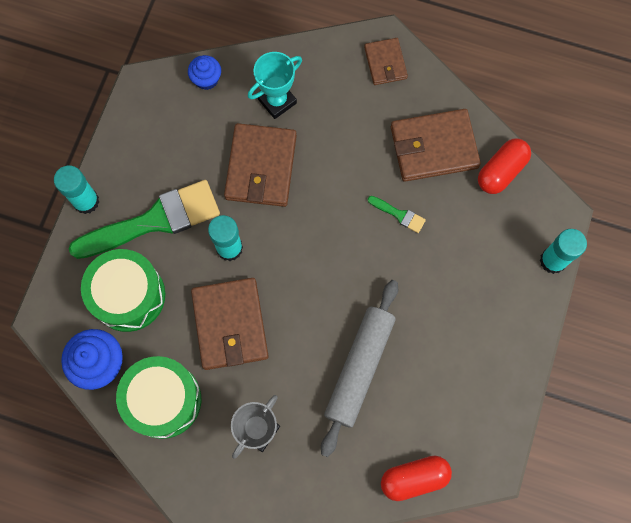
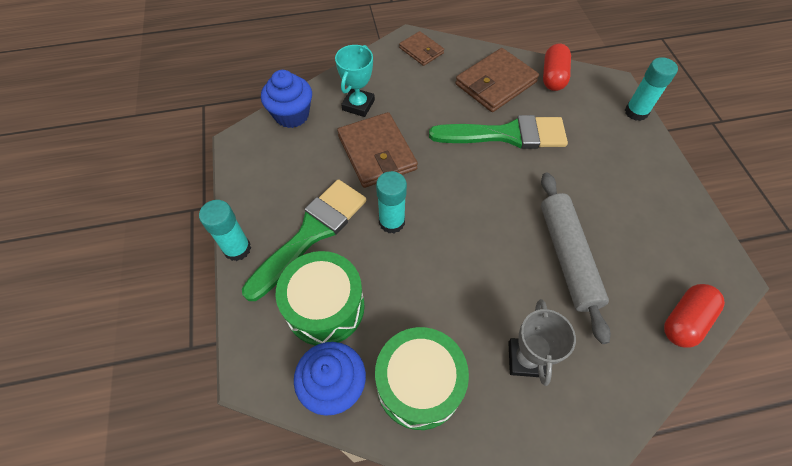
camera: 30 degrees left, 15 degrees down
blue cupcake [188,55,221,90] -> blue cupcake [261,70,312,128], size x1.63
brown wallet [191,278,268,370] -> none
green brush [368,196,426,233] -> green brush [429,115,568,149], size x2.46

